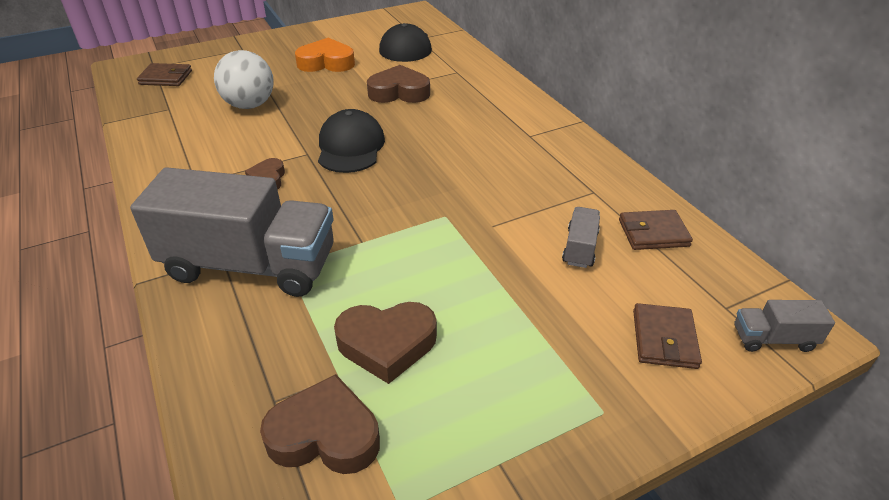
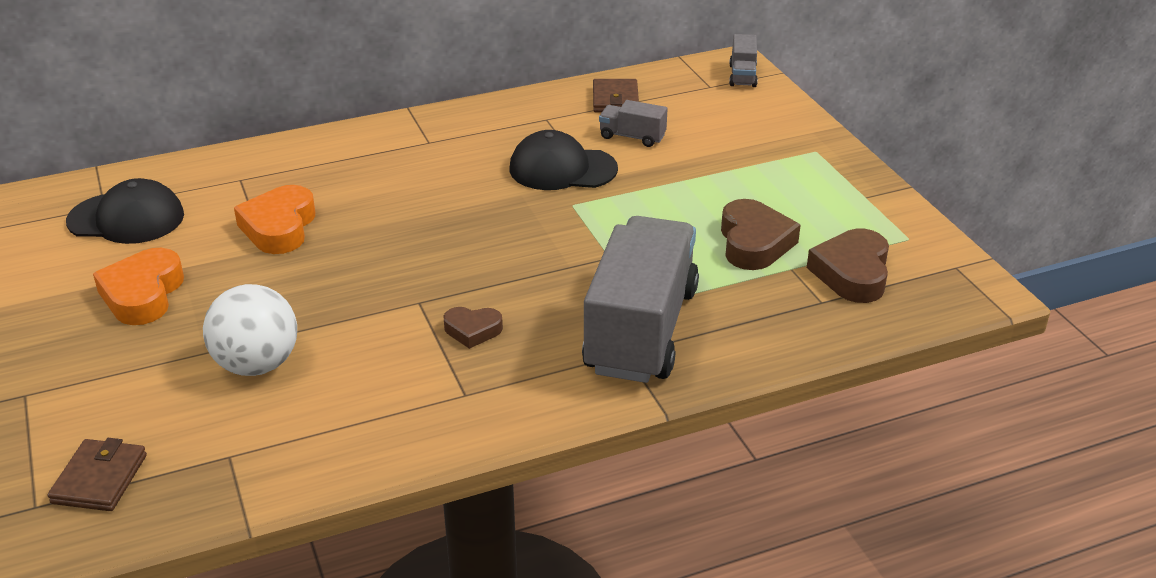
camera: 85 degrees left, 5 degrees down
black cap [318,109,385,173] -> black cap moved to [510,130,618,190]
brown heart [367,65,430,103] -> orange heart [234,185,315,254]
brown wallet [633,303,702,369] -> none

